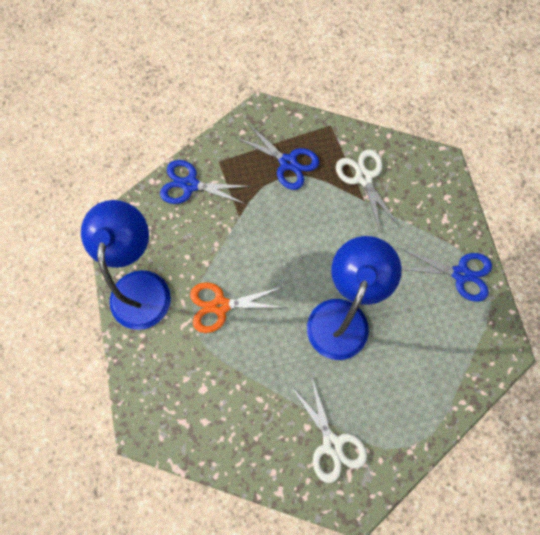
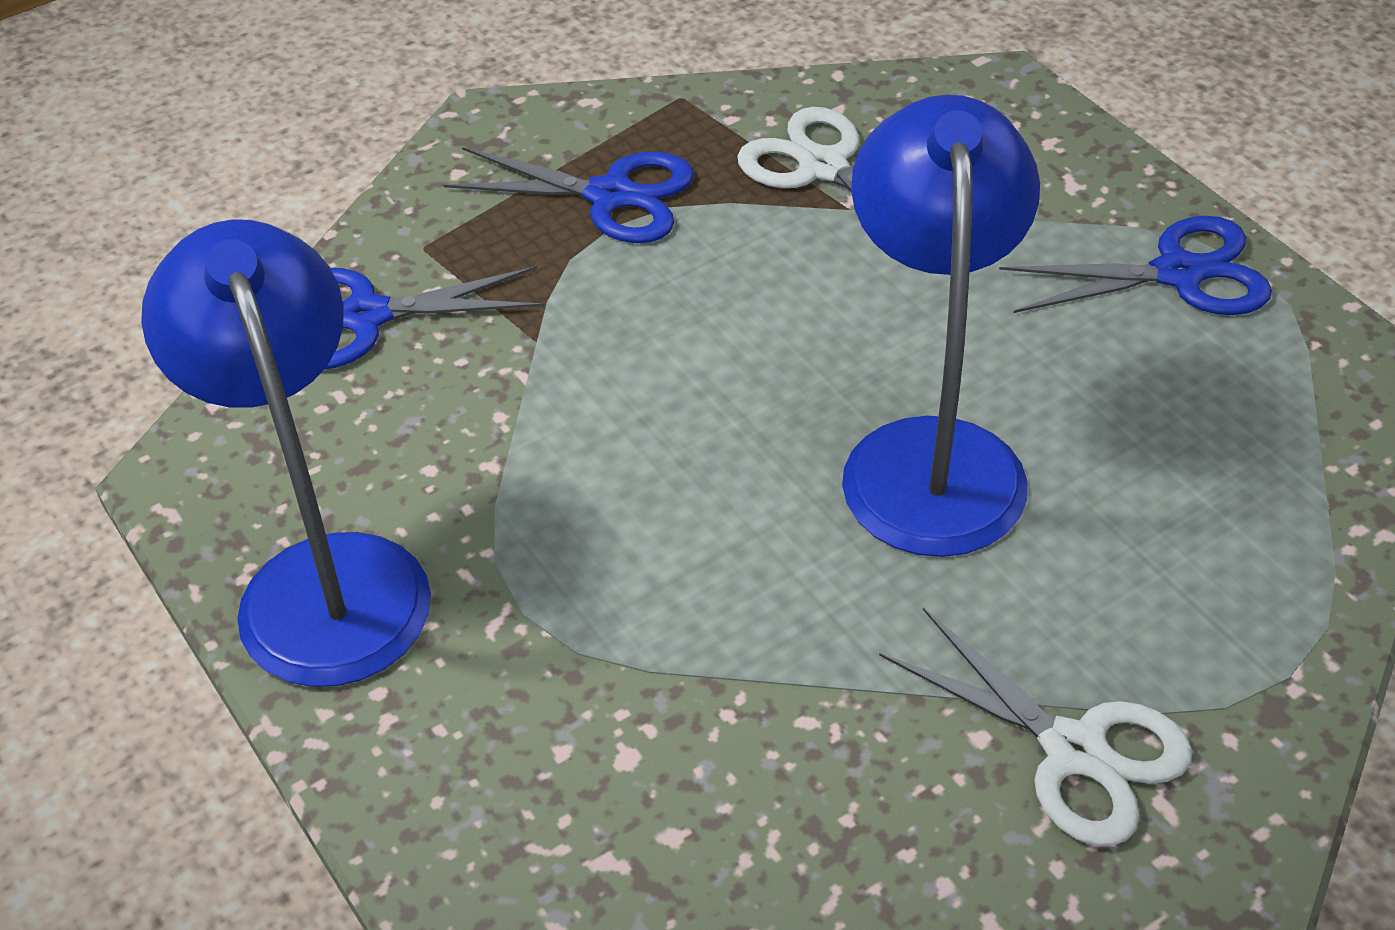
camera: 20 degrees left, 25 degrees down
orange scissors [190,282,286,333] -> none

